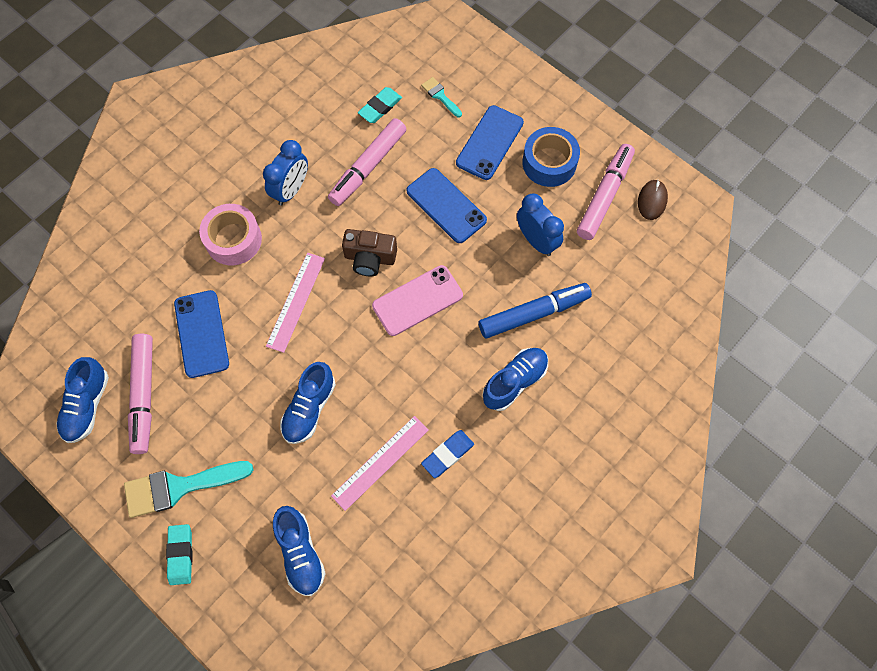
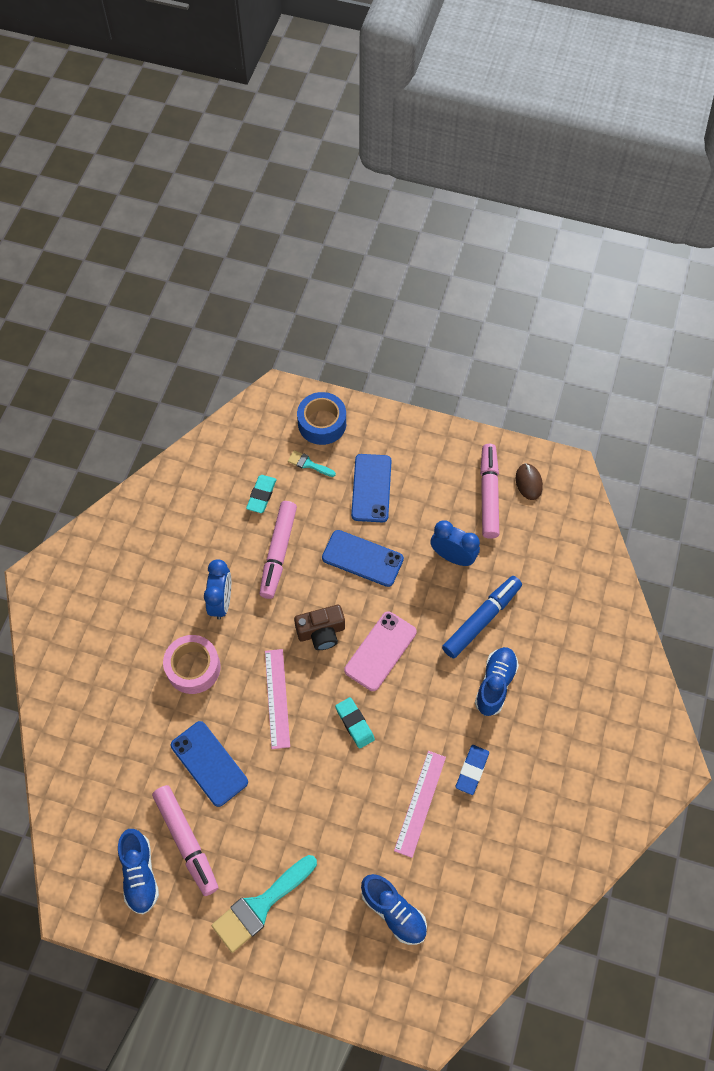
camera: 25 degrees left, 5 degrees down
turquoise eraser [166,524,192,585] -> turquoise eraser moved to [335,697,375,749]
blue shoe [280,362,336,444] -> none
blue tape [522,127,580,187] -> blue tape moved to [297,392,346,445]

